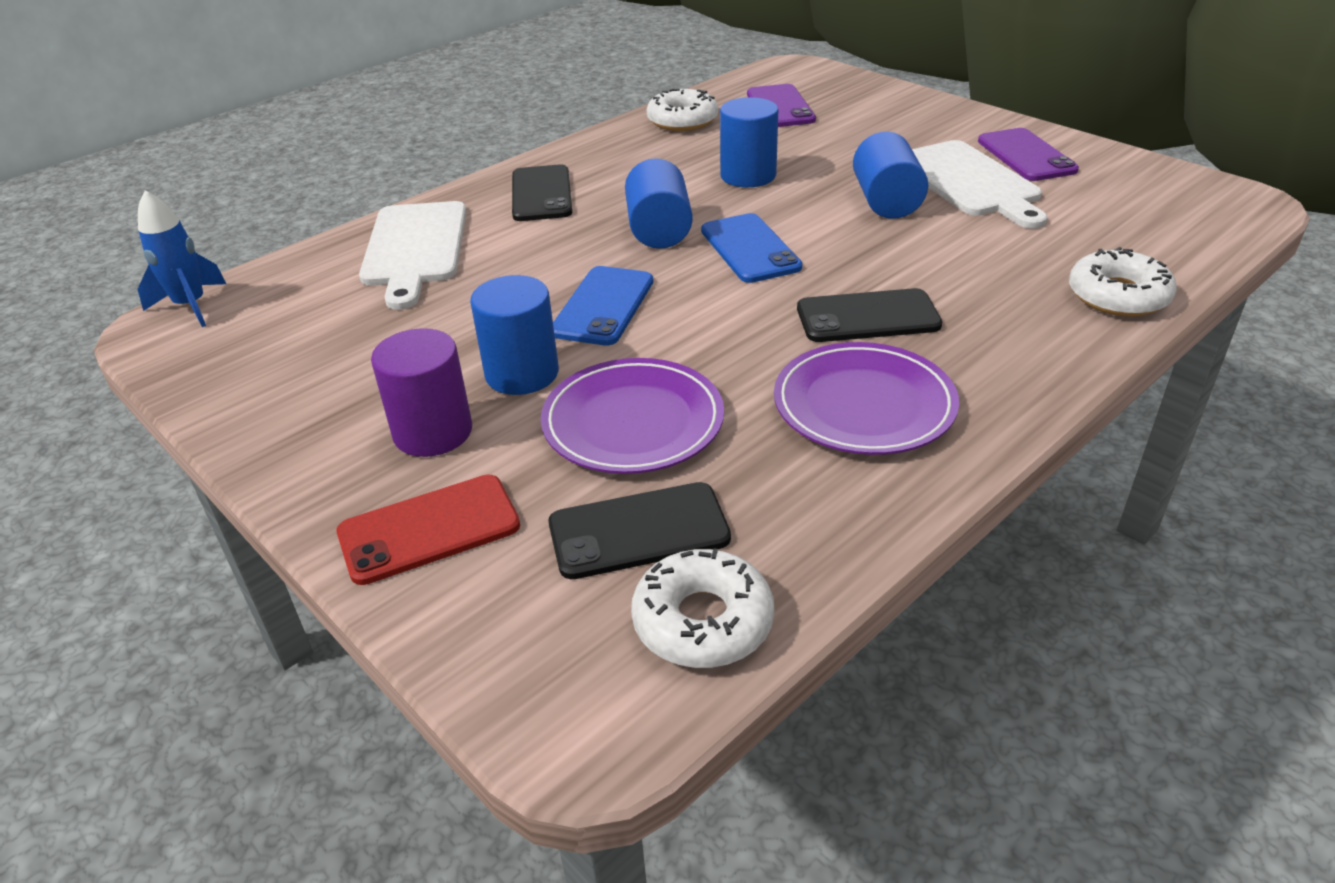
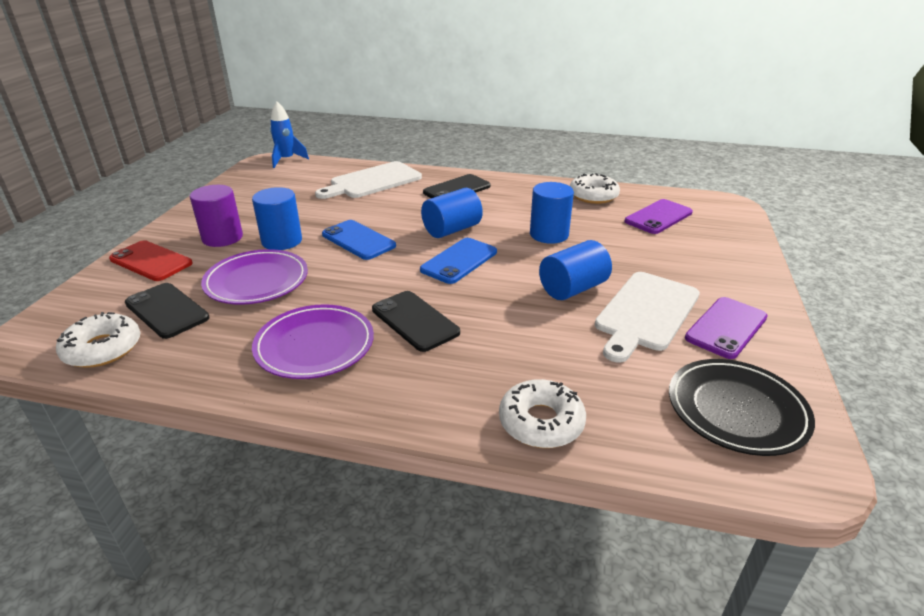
camera: 55 degrees right, 5 degrees down
blue phone [553,266,653,345] -> blue phone turned 60 degrees clockwise [322,220,396,260]
none -> black plate [669,359,815,456]

